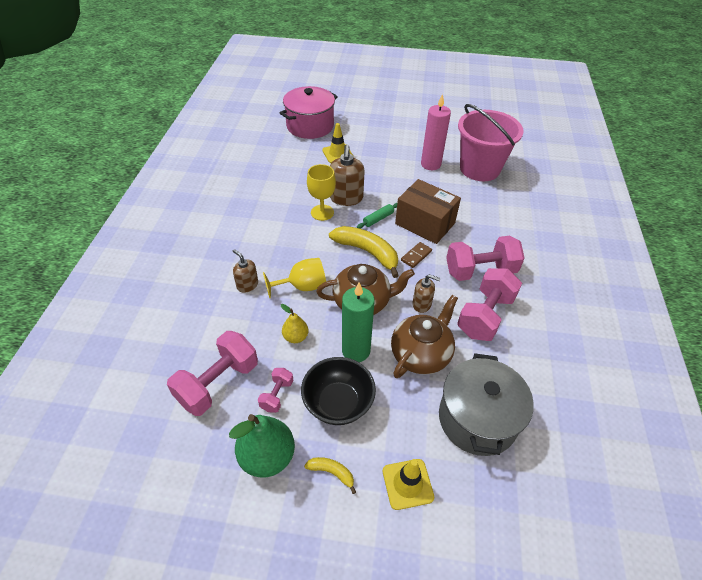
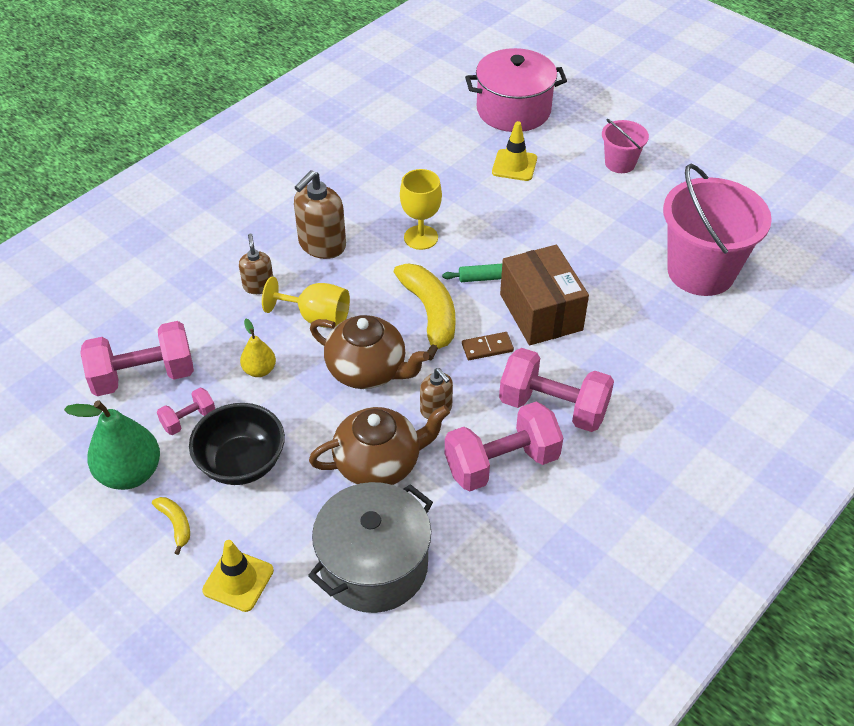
camera: 35 degrees right, 0 degrees up
brown soap dispenser [330,145,365,206] -> brown soap dispenser moved to [294,170,346,259]
green candle [342,282,375,362] -> none
pink candle [421,94,451,170] -> none
none -> pink bucket [602,119,649,173]

